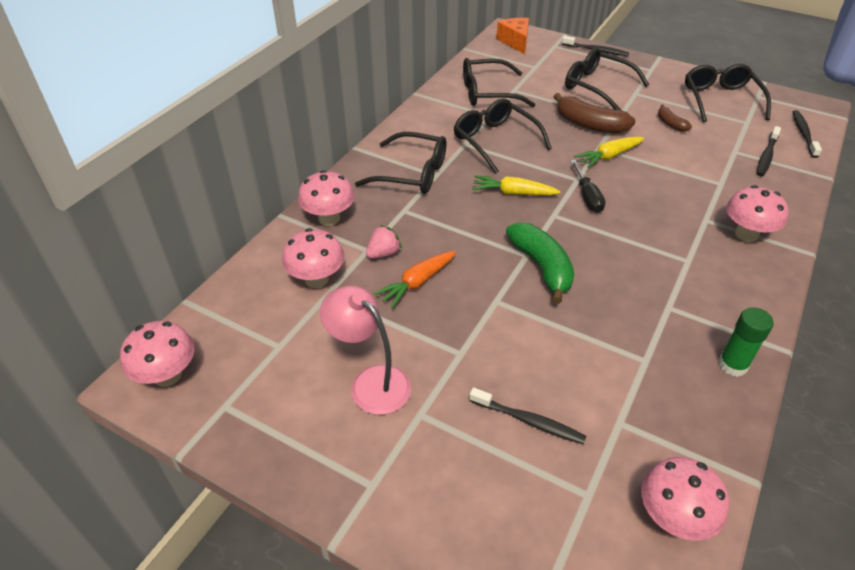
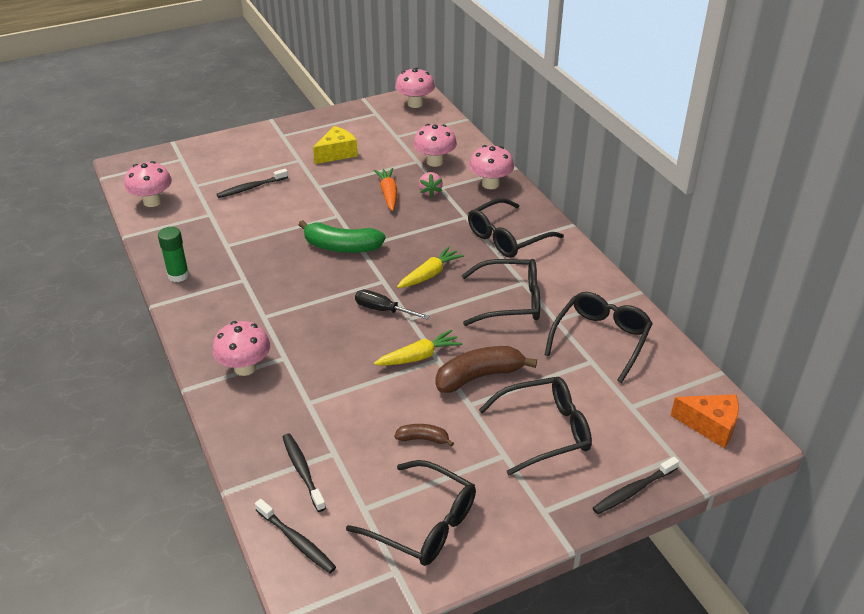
camera: 125 degrees right, 5 degrees down
pink lamp [320,285,411,415] -> yellow cheese [313,126,358,164]
yellow carrot [574,136,644,168] -> yellow carrot turned 60 degrees clockwise [374,329,462,366]

